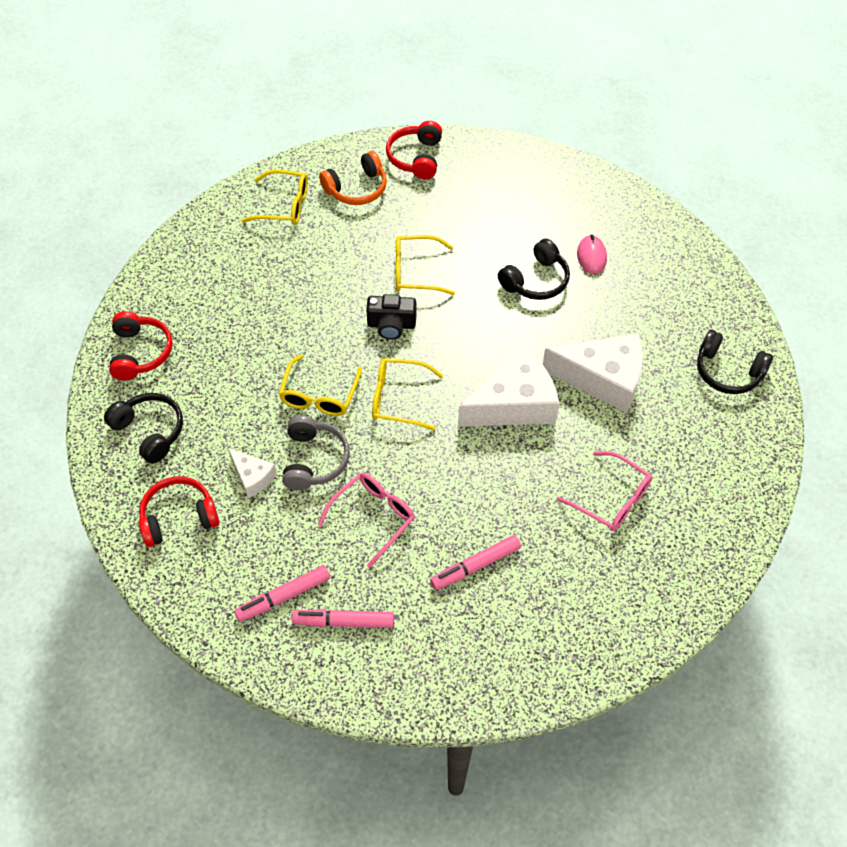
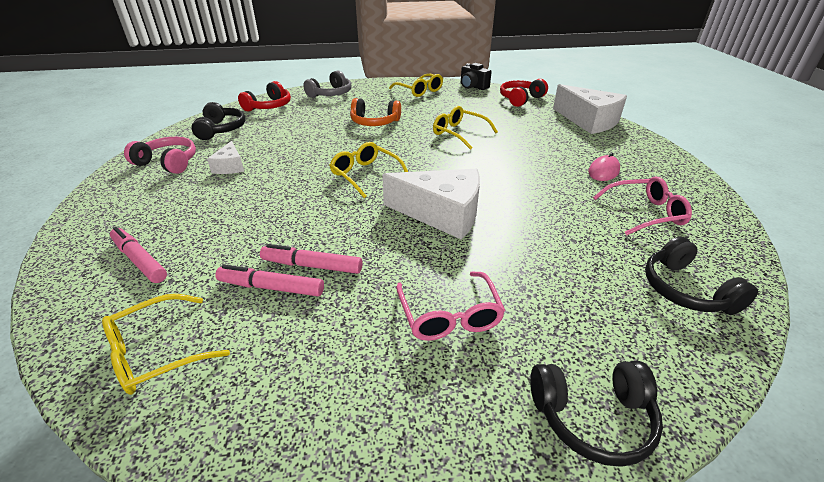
camera: 40 degrees right, 20 degrees down
red headphones [138,476,219,547] -> pink headphones [124,137,196,174]
pink marker [234,565,330,622] -> pink marker moved to [260,244,363,274]
yellow glasses [279,355,362,416] -> yellow glasses moved to [102,294,230,395]
grey headphones [282,415,350,490] -> grey headphones moved to [303,70,352,98]
pink glasses [318,473,415,568] -> pink glasses moved to [593,176,692,236]
orange headphones [319,151,387,205] -> orange headphones moved to [350,98,401,126]
black camera [366,294,416,340] -> black camera moved to [461,63,491,90]
black headphones [498,239,570,300] -> black headphones moved to [530,361,663,467]
white cheese [543,333,643,413] -> white cheese moved to [553,84,627,134]

